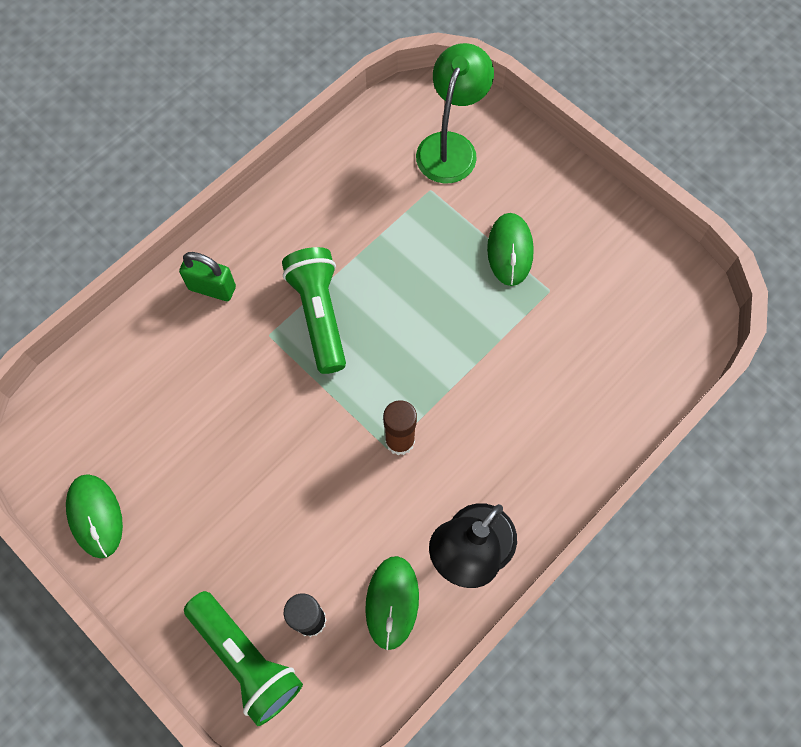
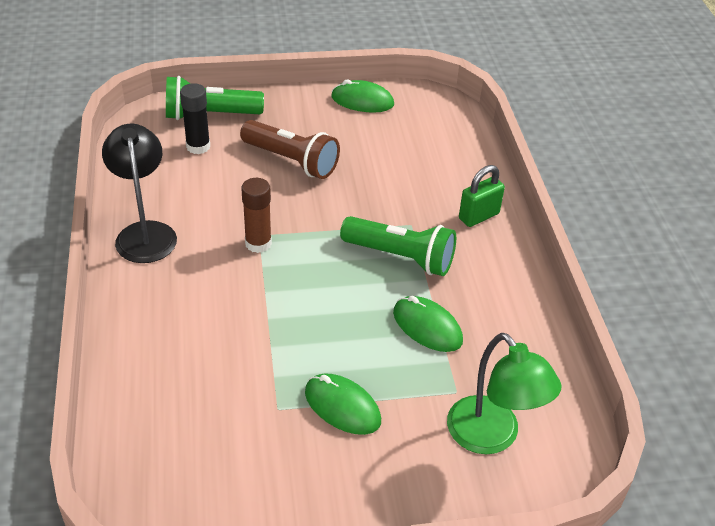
camera: 125 degrees right, 25 degrees down
green mouse [365,556,419,650] -> green mouse moved to [393,296,463,352]
none -> brown flashlight [240,120,340,179]

